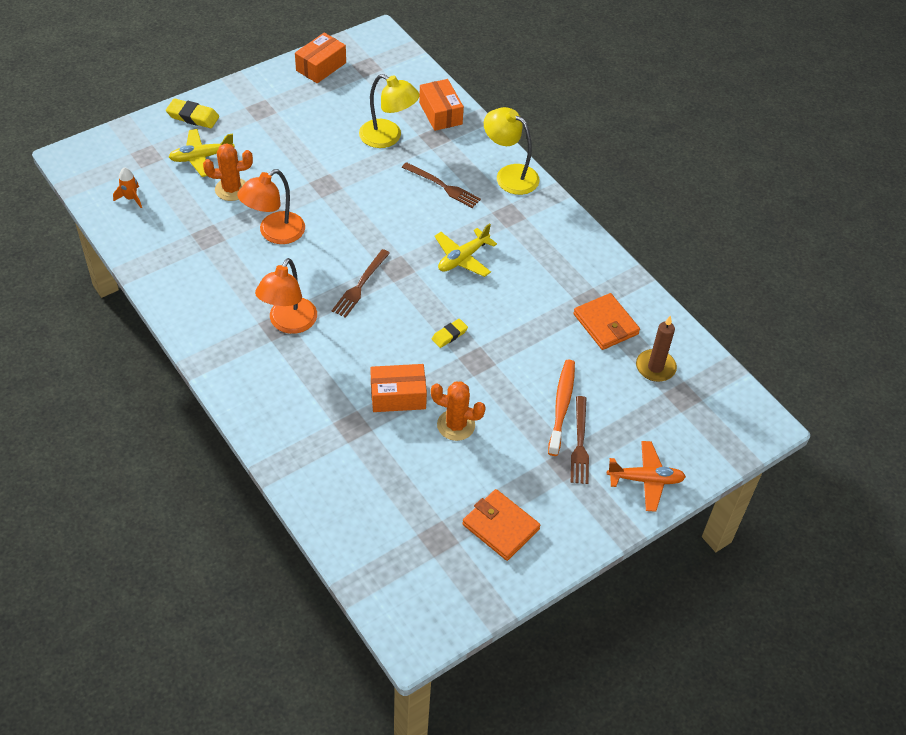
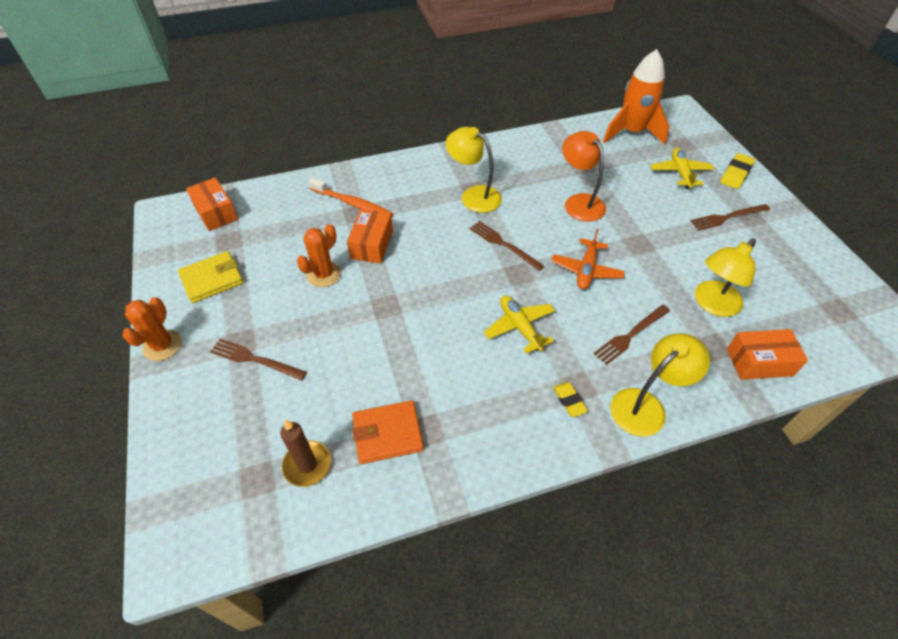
camera: 110 degrees right, 0 degrees up
orange rocket [113,167,142,208] -> orange rocket [603,49,669,145], size x2.45
orange cactus [203,143,253,201] -> orange cactus moved to [122,297,182,361]
orange lamp [255,258,317,334] -> yellow lamp [446,127,502,213]
orange box [295,33,346,83] -> orange box moved to [186,178,238,231]
yellow eraser [432,319,468,348] -> yellow eraser moved to [553,382,588,417]
orange wallet [462,489,541,561] -> yellow wallet [178,251,243,303]
orange toothbrush [548,360,575,456] -> orange toothbrush moved to [308,177,393,217]
orange plane [607,441,686,512] -> orange plane moved to [551,229,625,289]
none -> brown fork [691,204,770,231]

